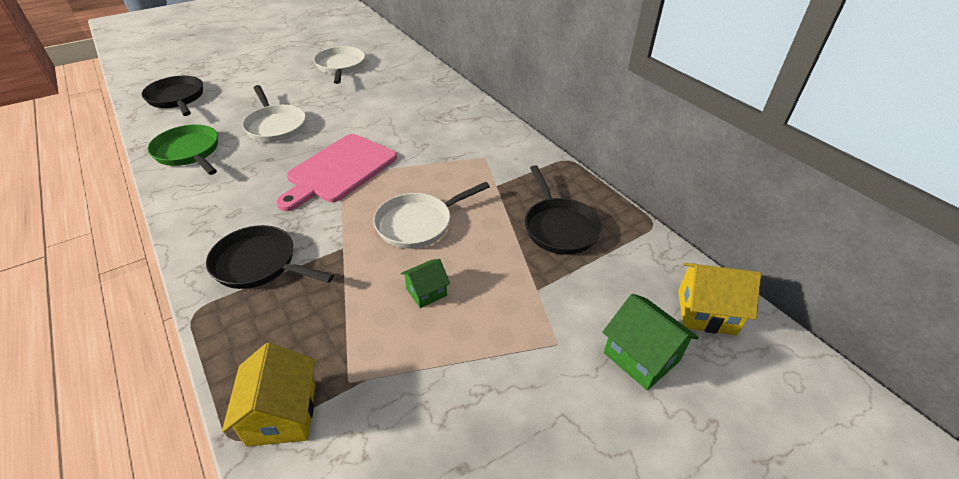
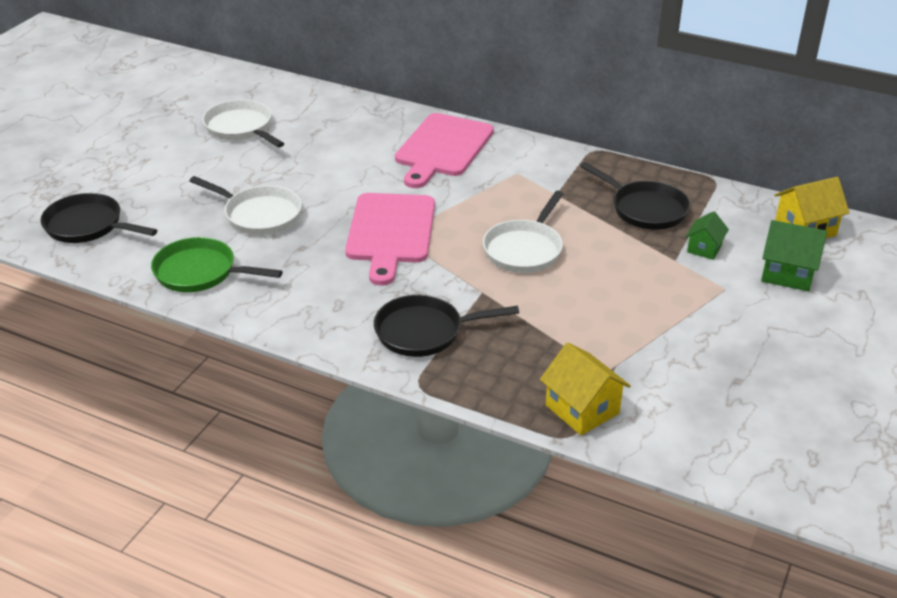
camera: 30 degrees left, 5 degrees down
green house [401,259,450,308] -> green house moved to [686,211,729,260]
none -> pink cutting board [395,113,494,188]

